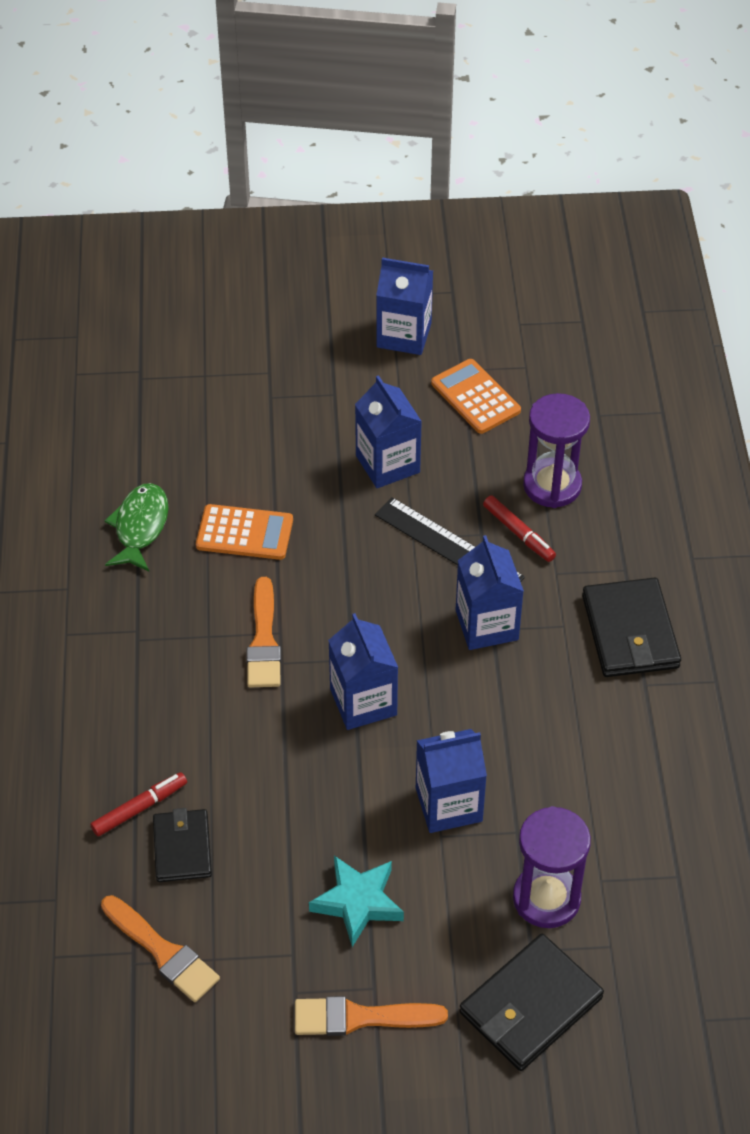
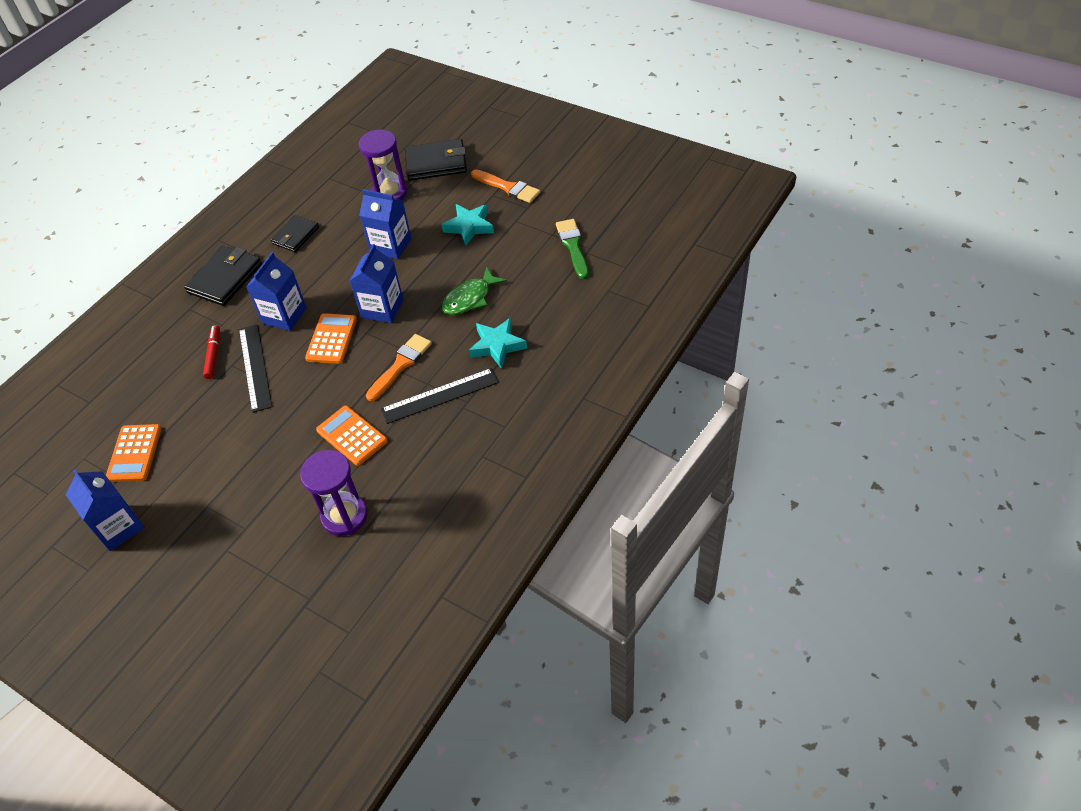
camera: 140 degrees left, 0 degrees up
red marker [90,772,187,836] -> none
orange brush [101,895,220,1002] -> green brush [556,219,589,279]
green fish [104,483,169,571] -> green fish moved to [442,267,507,315]
black wallet [153,808,212,882] -> black wallet moved to [271,215,319,252]
blue carton [355,375,422,488] -> none
purple hourglass [523,393,590,508] -> purple hourglass moved to [300,450,368,536]
none -> orange calculator [305,313,357,364]
none -> black ruler [381,368,499,424]
none -> turquoise star [469,318,527,369]

